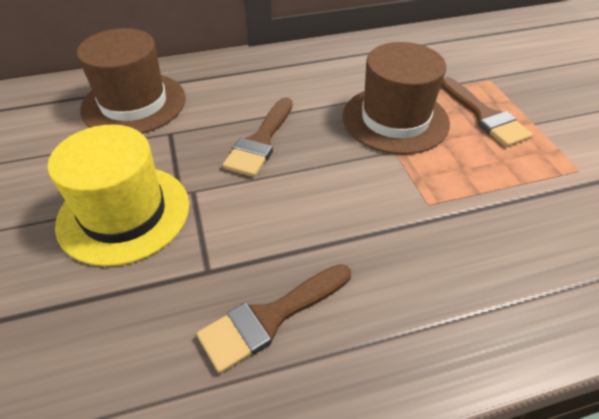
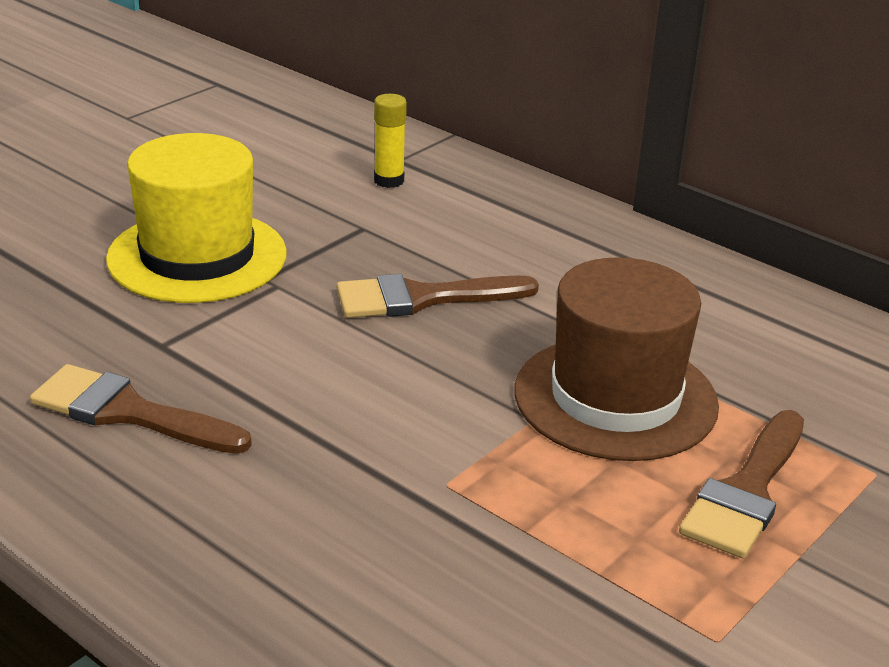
camera: 55 degrees right, 15 degrees down
brown hat [77,28,186,134] -> yellow glue stick [374,94,407,188]

